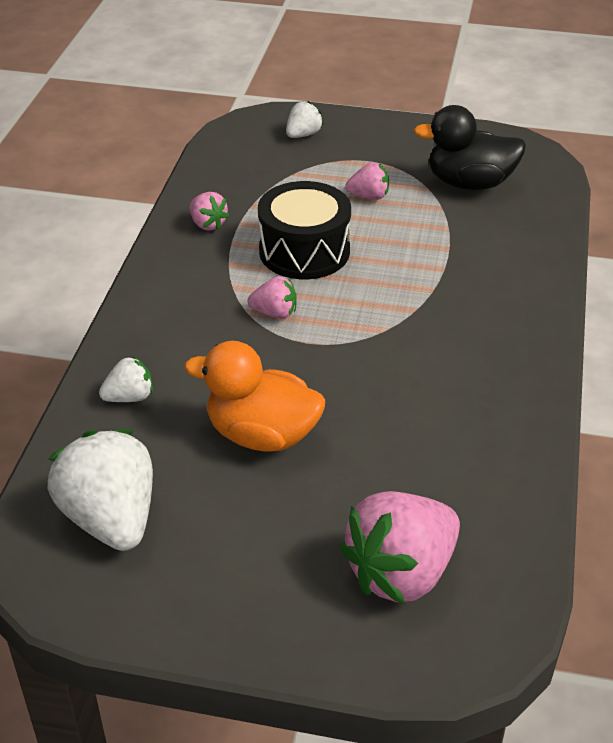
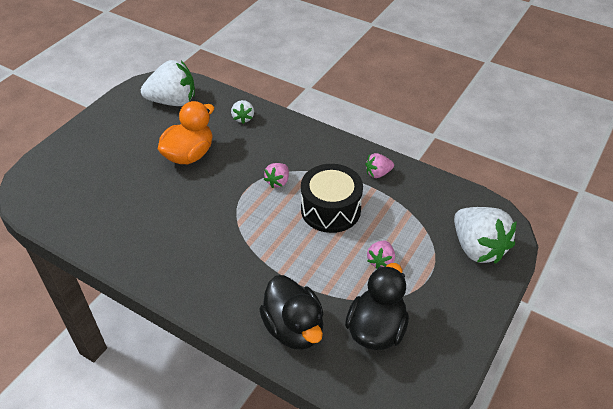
camera: 110 degrees right, 5 degrees up
white strawberry [286,101,323,138] -> white strawberry [454,207,517,264], size x2.04
pink strawberry [340,491,460,605] -> none
none -> black duck [259,275,324,350]

